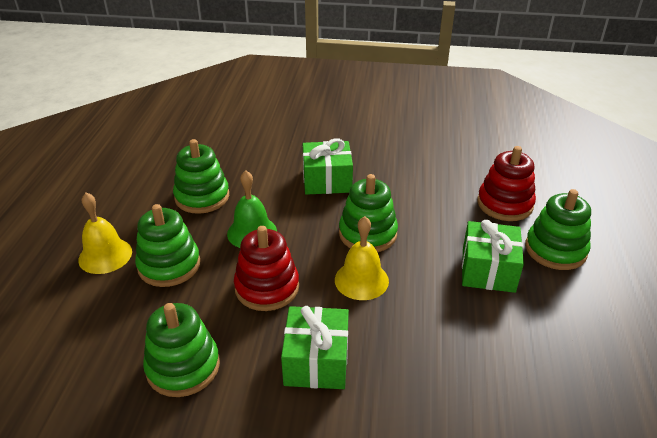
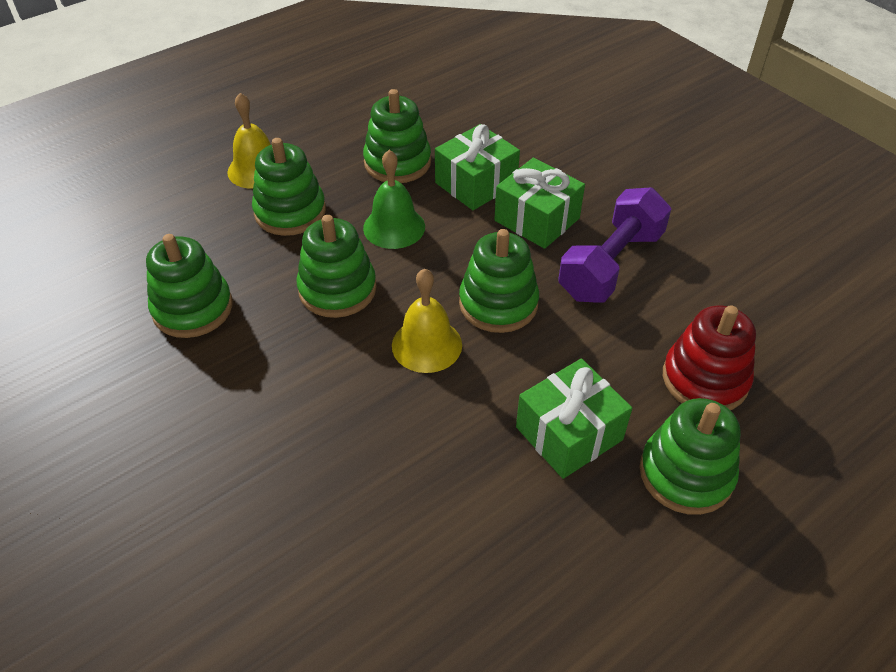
camera: 45 degrees right, 10 degrees up
red stacking toy [234,226,299,311] -> green stacking toy [296,215,377,318]
green gift [281,306,349,389] -> green gift moved to [435,124,520,210]
none -> purple dumbbell [558,187,671,303]

